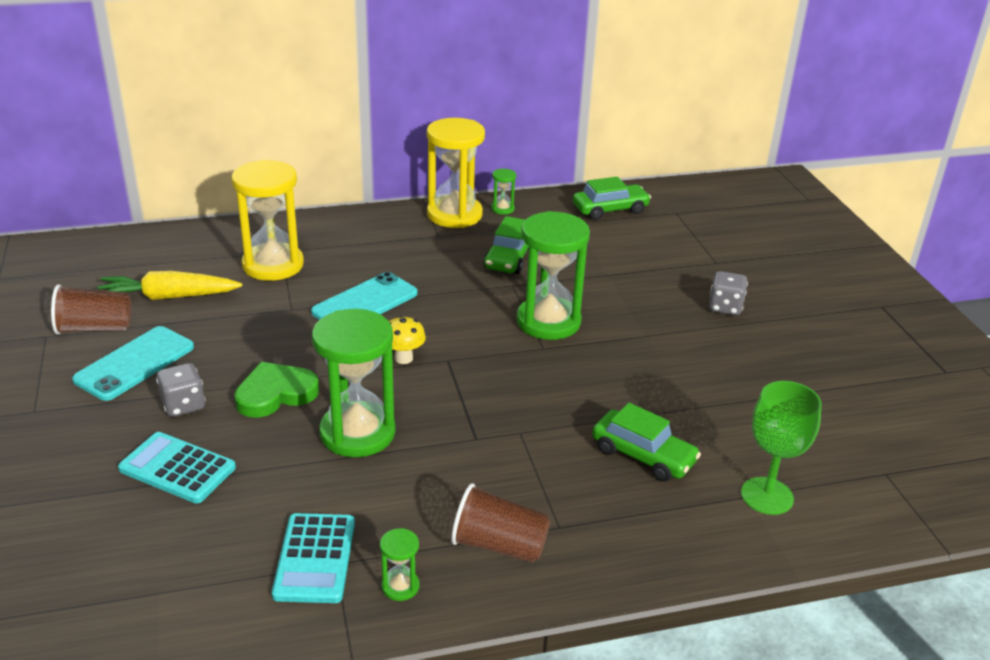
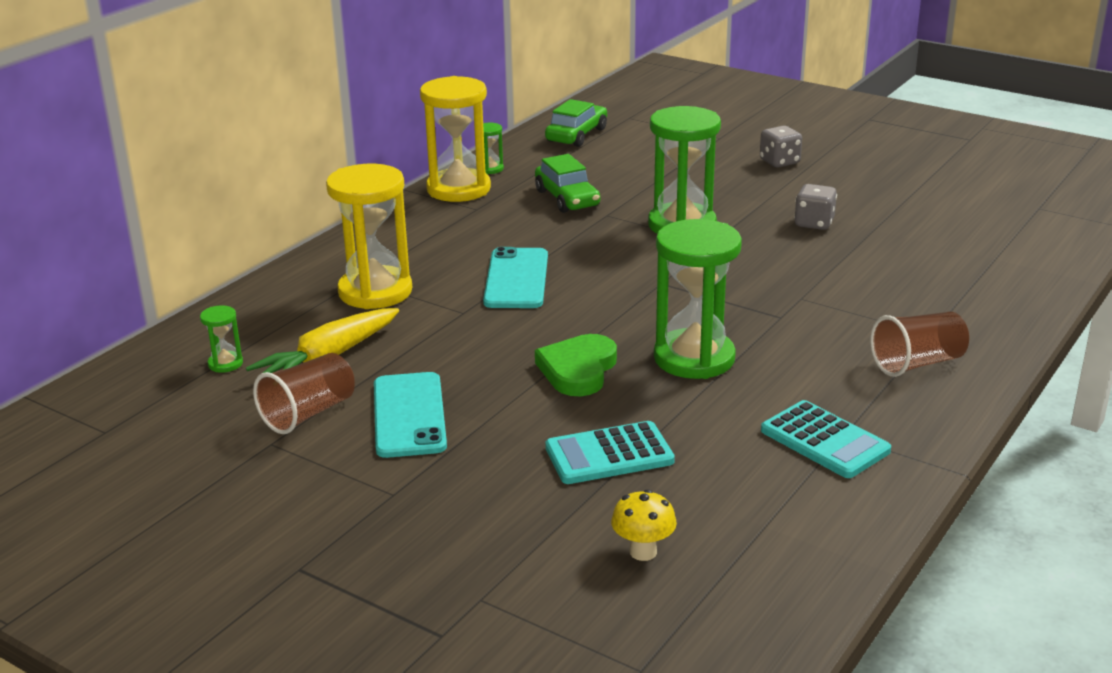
camera: 40 degrees left, 5 degrees down
grey dice [156,363,206,417] -> grey dice moved to [794,184,837,230]
green hourglass [380,528,419,601] -> green hourglass moved to [200,305,243,373]
yellow mushroom [389,315,426,364] -> yellow mushroom moved to [611,489,677,561]
green car [592,403,701,482] -> none
green goblet [741,381,822,515] -> none

